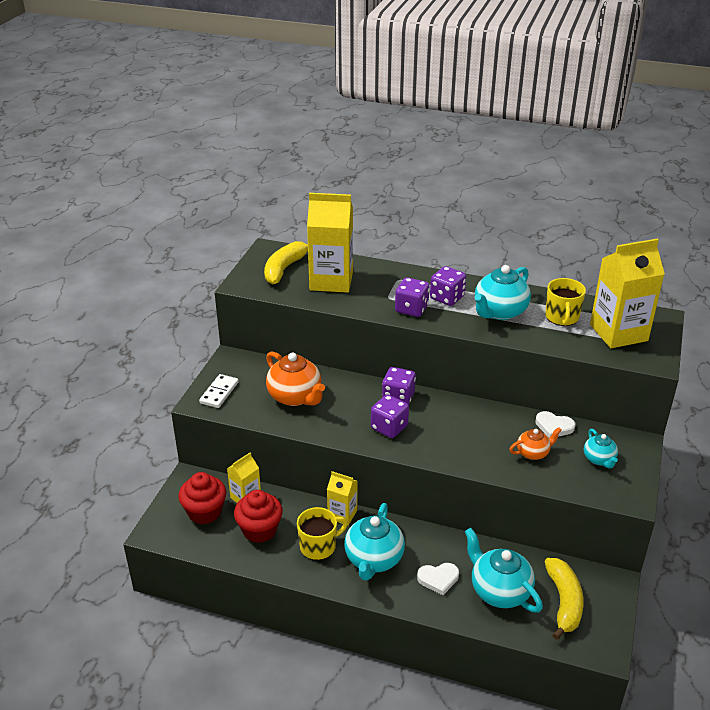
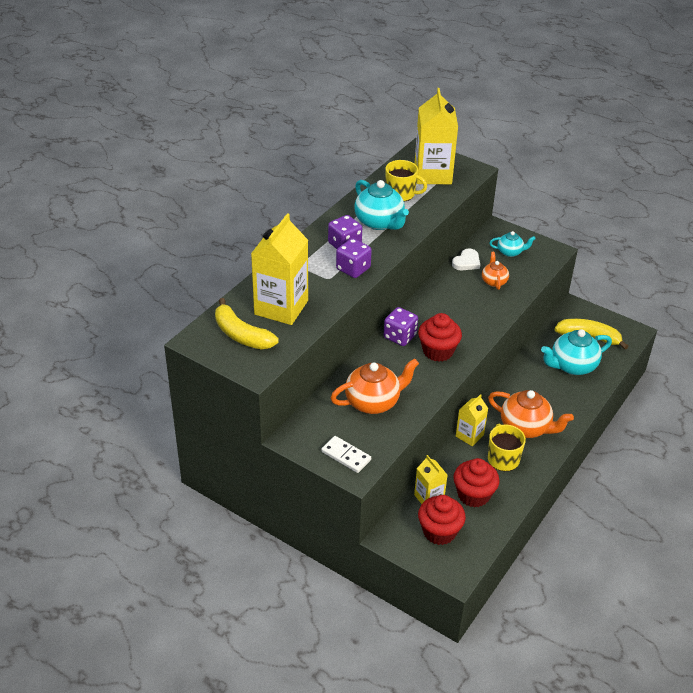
camera: 75 degrees left, 5 degrees up
turquoise teapot [344,503,405,581] -> orange teapot [488,390,574,438]
purple dice [371,394,409,438] -> red cupcake [418,313,462,362]
white heart [417,563,459,595] -> none

